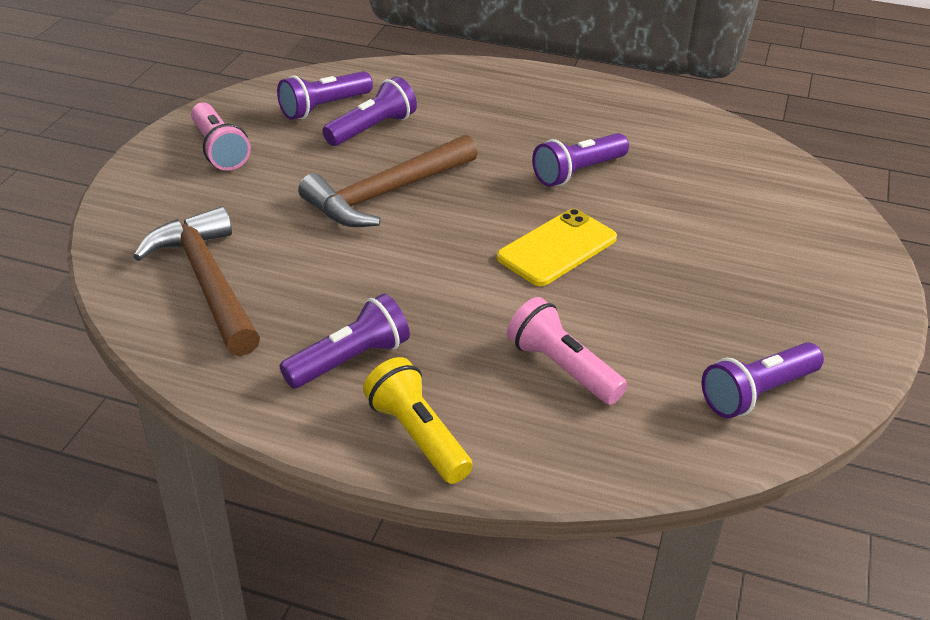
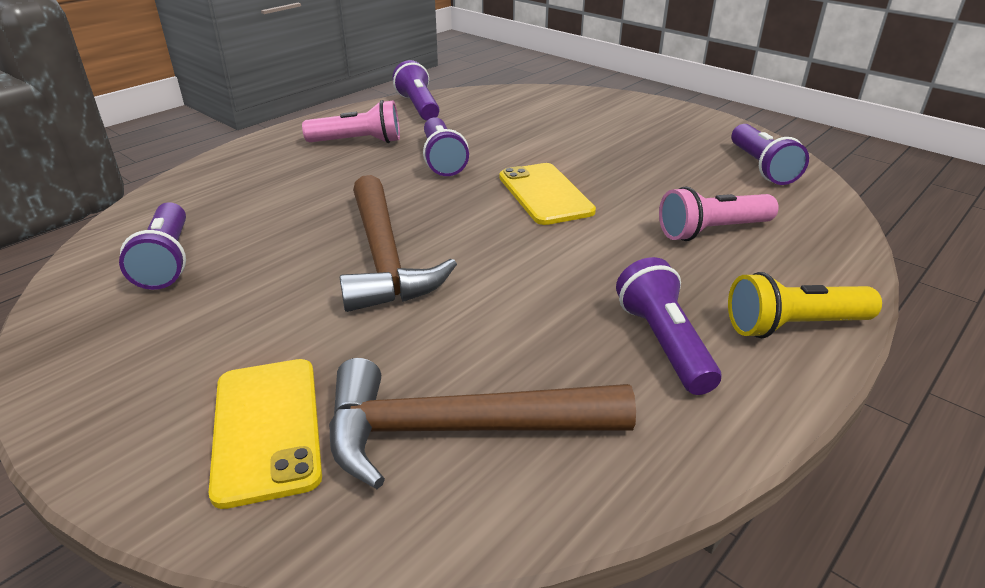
camera: 65 degrees left, 5 degrees down
pink flashlight [191,102,251,171] -> pink flashlight moved to [302,100,400,143]
purple flashlight [322,76,417,146] -> purple flashlight moved to [392,60,439,121]
none -> yellow phone [209,359,322,509]

